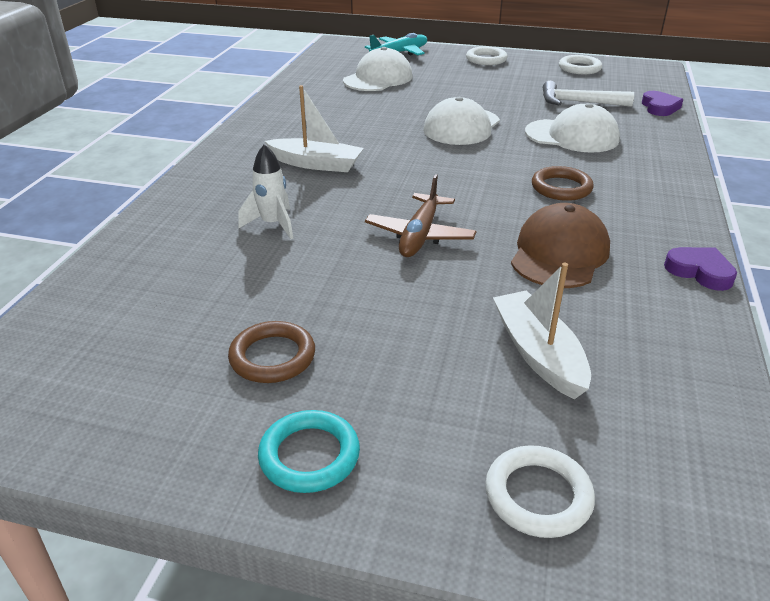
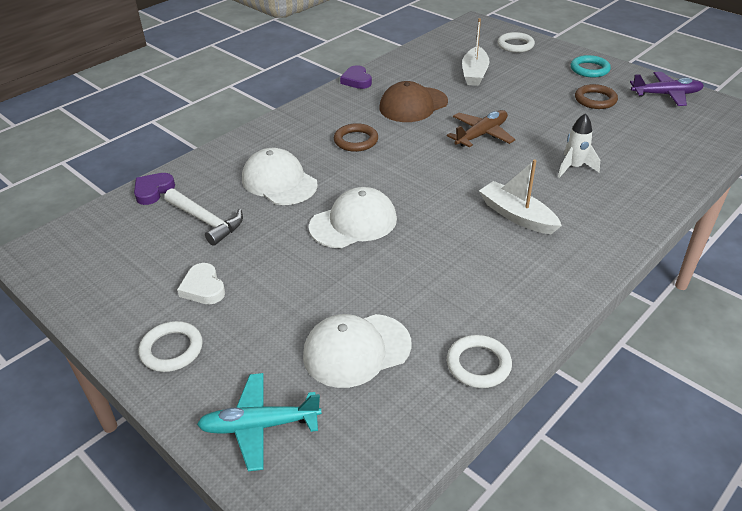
camera: 150 degrees left, 5 degrees up
white ring [559,55,602,74] -> white ring moved to [447,335,512,388]
none -> white heart [177,263,225,304]
none -> purple plane [630,72,704,106]

